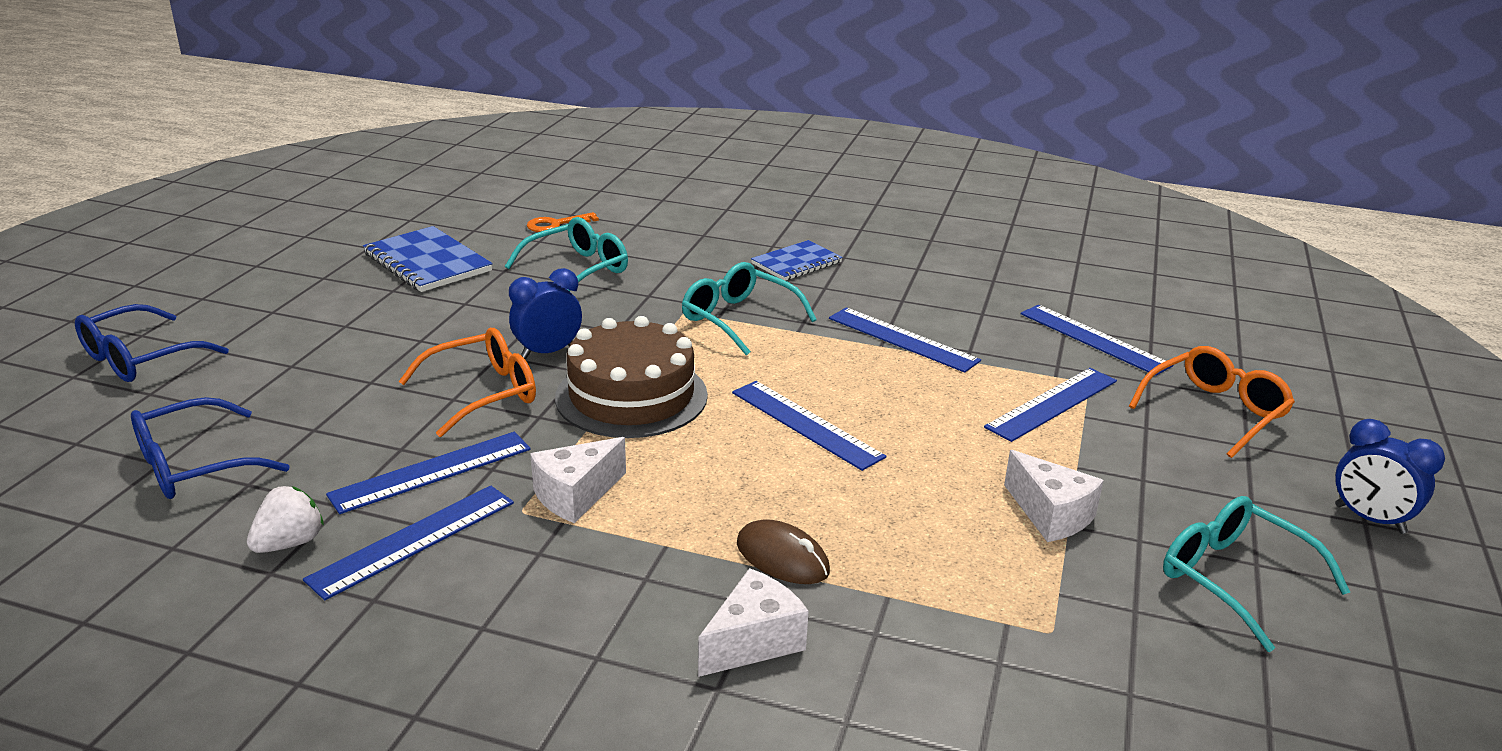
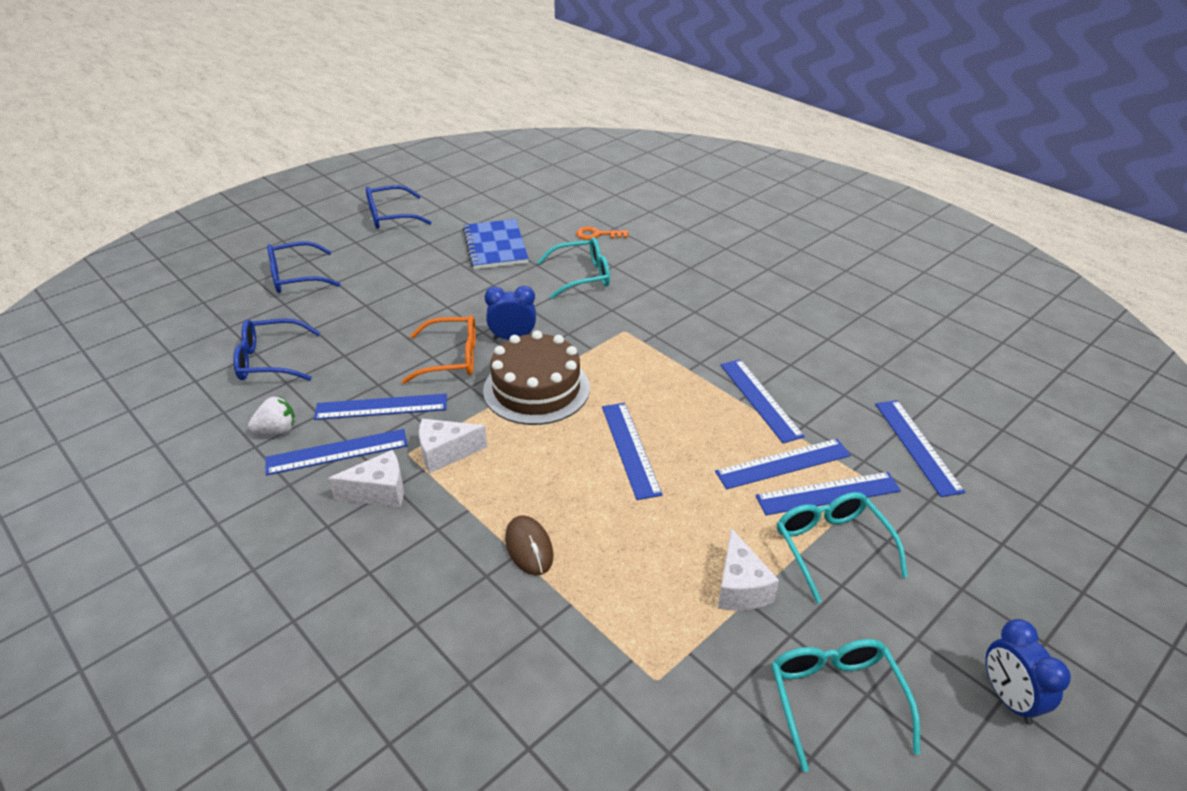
camera: 30 degrees right, 10 degrees up
turquoise glasses [682,262,817,356] -> turquoise glasses moved to [777,492,908,603]
white cheese [698,568,809,677] -> white cheese moved to [328,450,404,507]
blue notebook [751,240,843,281] -> none
orange glasses [1129,346,1295,458] -> none
none -> blue glasses [366,185,432,229]
none -> blue ruler [715,439,851,489]

